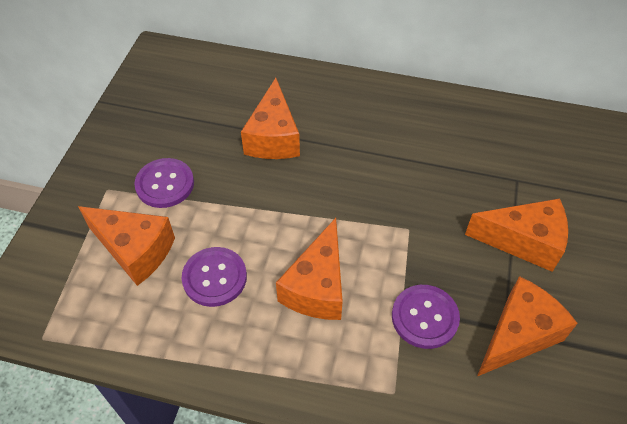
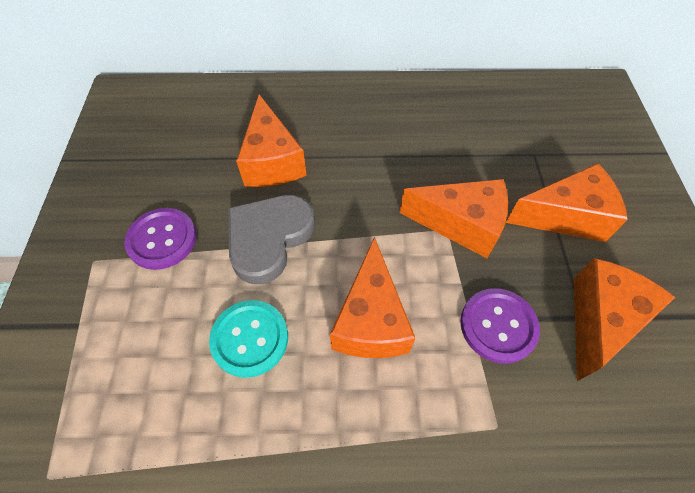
camera: 15 degrees left, 5 degrees up
orange cheese [78,206,175,286] -> orange cheese moved to [400,179,508,258]
purple button [182,247,247,307] -> turquoise button [209,300,288,378]
none -> grey heart [228,195,315,284]

